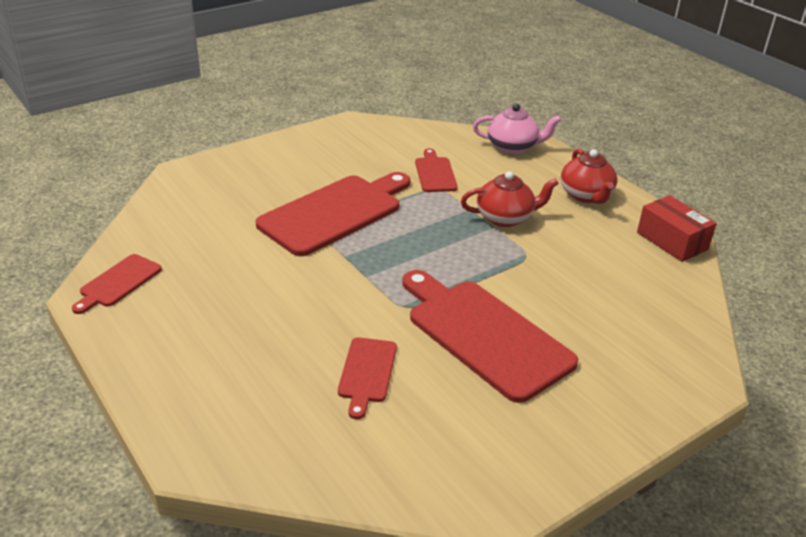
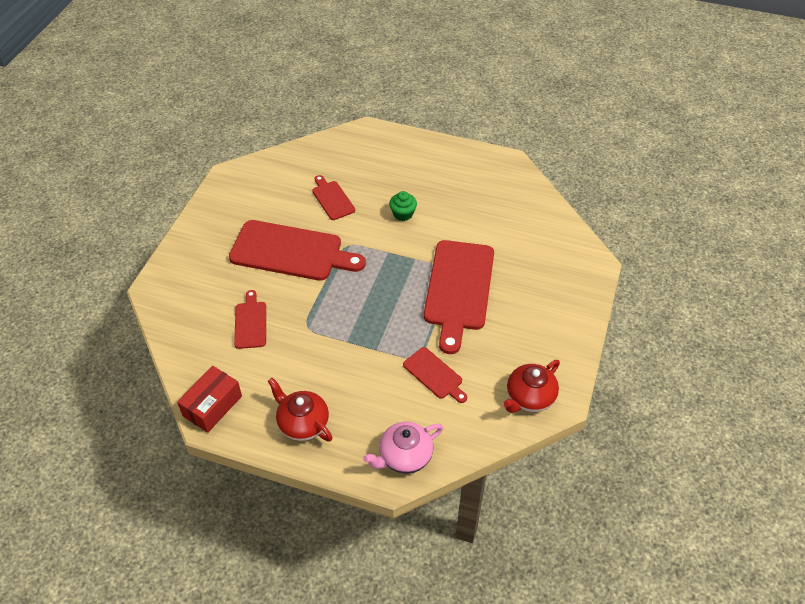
camera: 145 degrees right, 15 degrees up
red cutting board [72,254,162,314] -> red cutting board moved to [234,290,266,349]
red teapot [461,171,559,227] -> red teapot moved to [503,360,560,413]
red box [637,195,716,262] -> red box turned 75 degrees counterclockwise [177,366,242,433]
none -> green cupcake [389,191,417,221]

